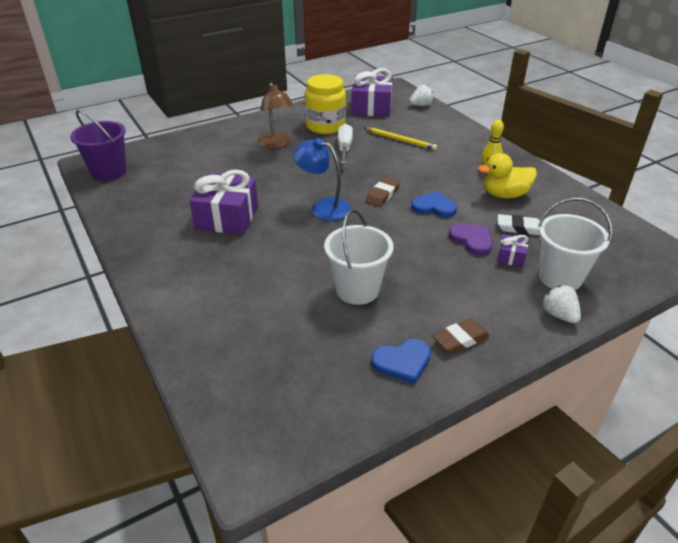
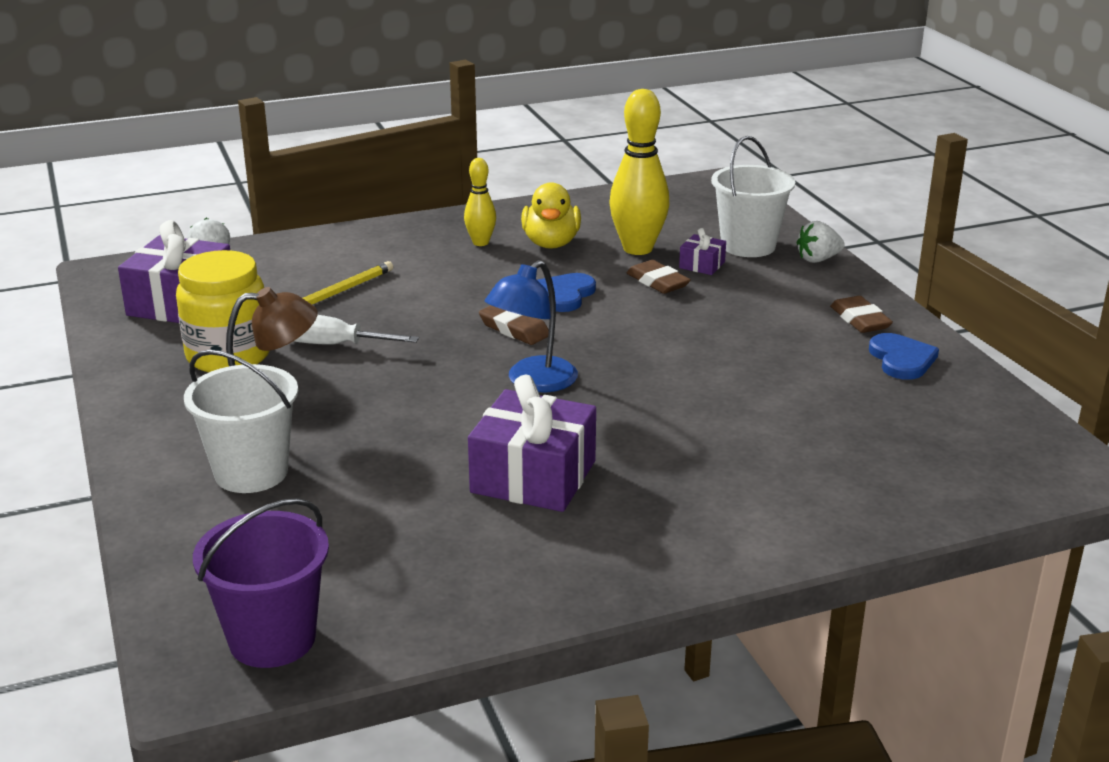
camera: 80 degrees left, 10 degrees down
white bucket [324,209,394,305] -> white bucket moved to [184,350,298,493]
purple heart [449,224,493,255] -> brown eraser [627,260,691,294]
white eraser [498,214,540,235] -> yellow bowling pin [610,89,670,255]

